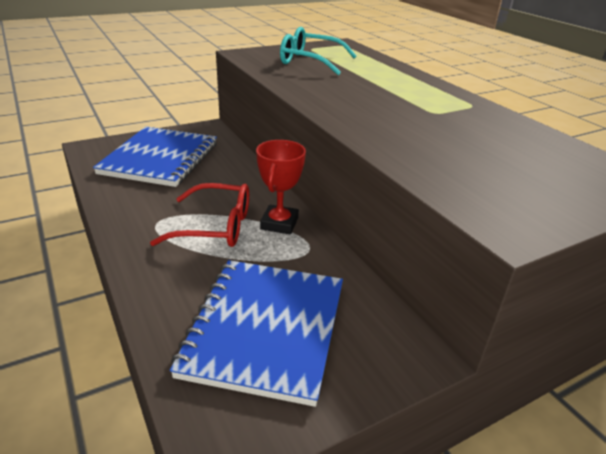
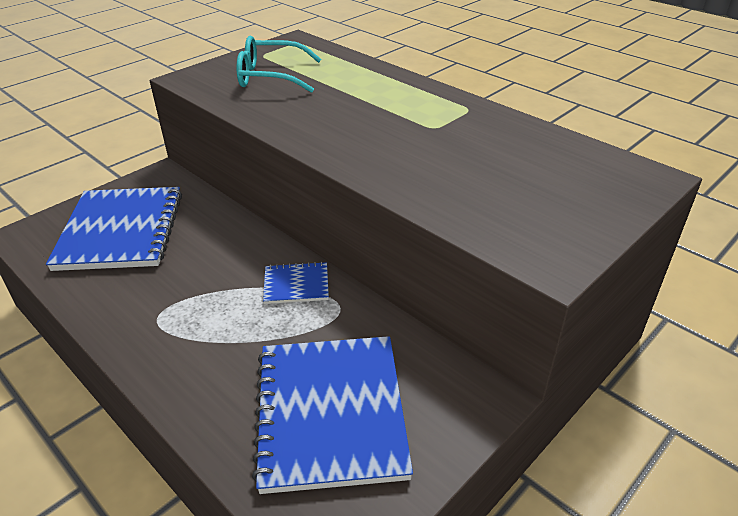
camera: 15 degrees left, 5 degrees up
red glasses [150,183,249,247] -> none
red trophy [256,140,306,234] -> blue notebook [263,262,329,304]

